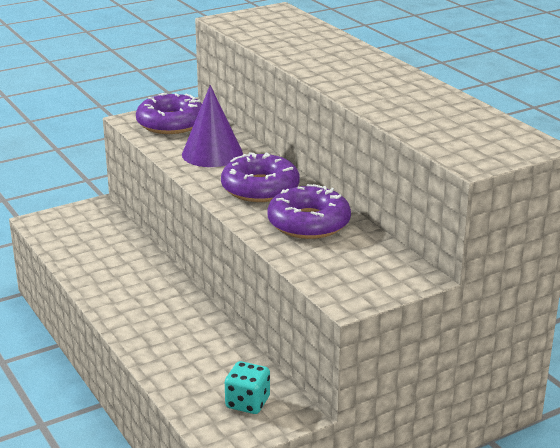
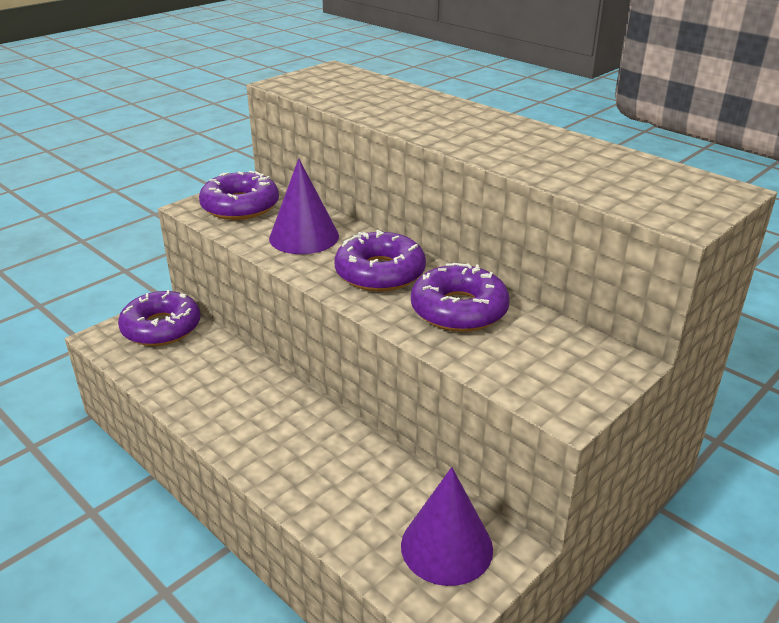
camera: 15 degrees left, 5 degrees up
turquoise dice [225,361,270,414] -> purple cone [401,467,493,586]
none -> purple donut [118,290,200,346]

